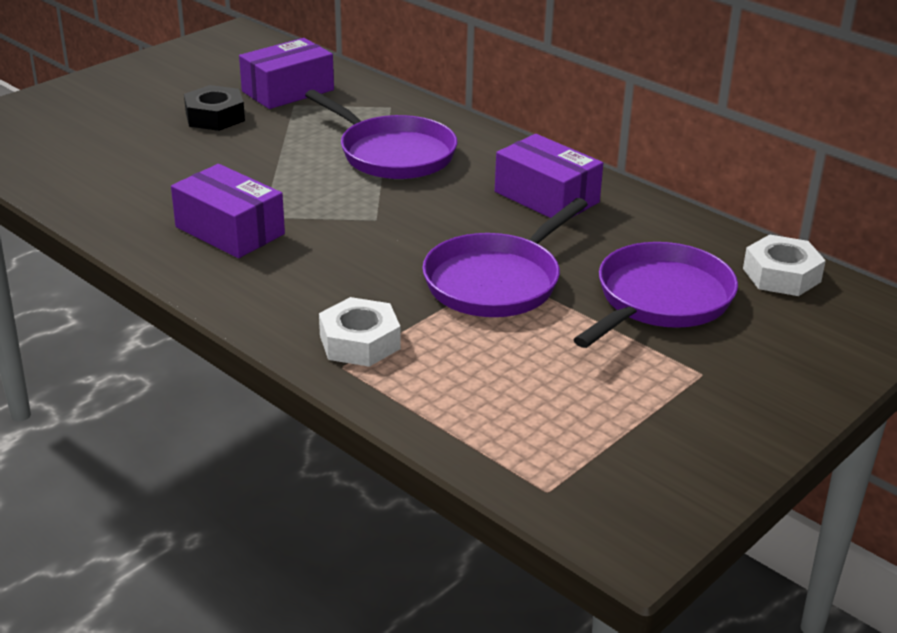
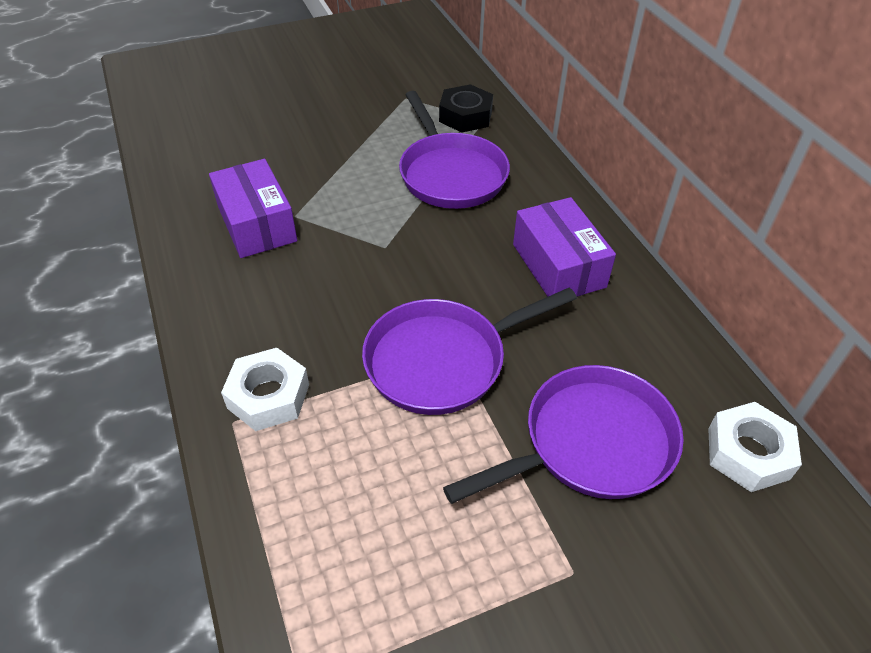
camera: 25 degrees right, 15 degrees up
black nut [184,85,245,131] -> black nut moved to [439,84,493,133]
purple box [239,38,334,109] -> none

